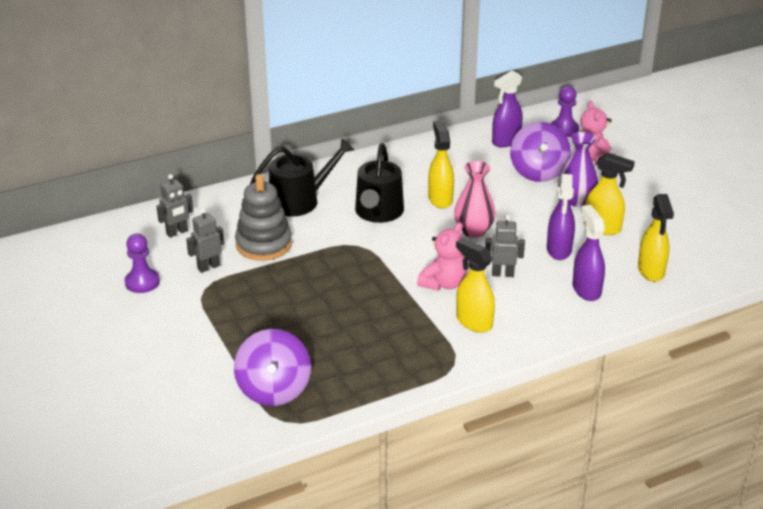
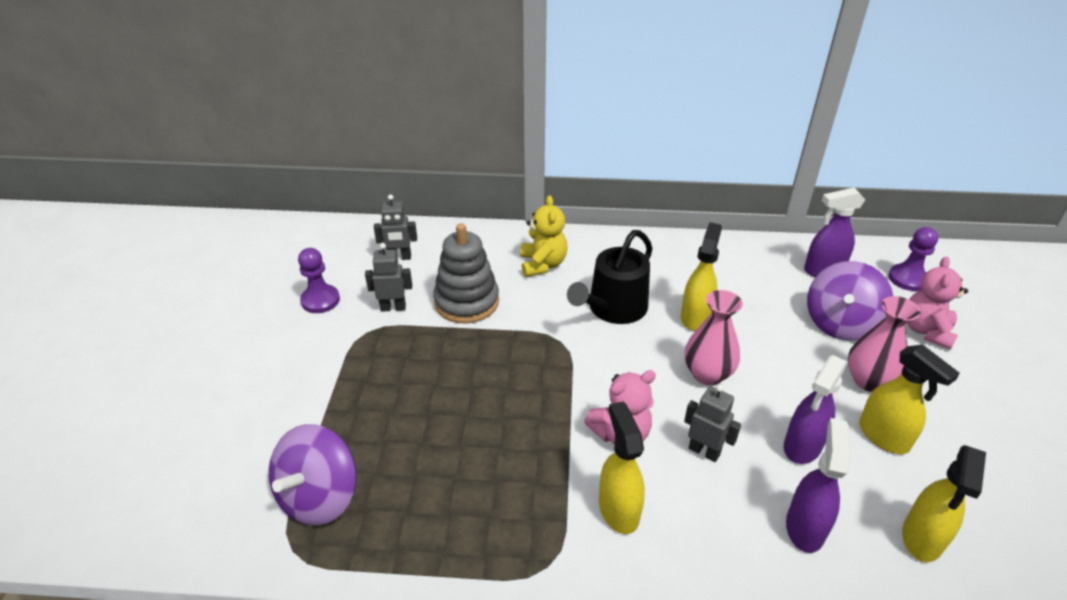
camera: 30 degrees right, 5 degrees up
black watering can [250,138,354,217] -> yellow teddy bear [520,195,567,277]
purple vase [558,132,598,207] -> pink vase [848,296,921,392]

